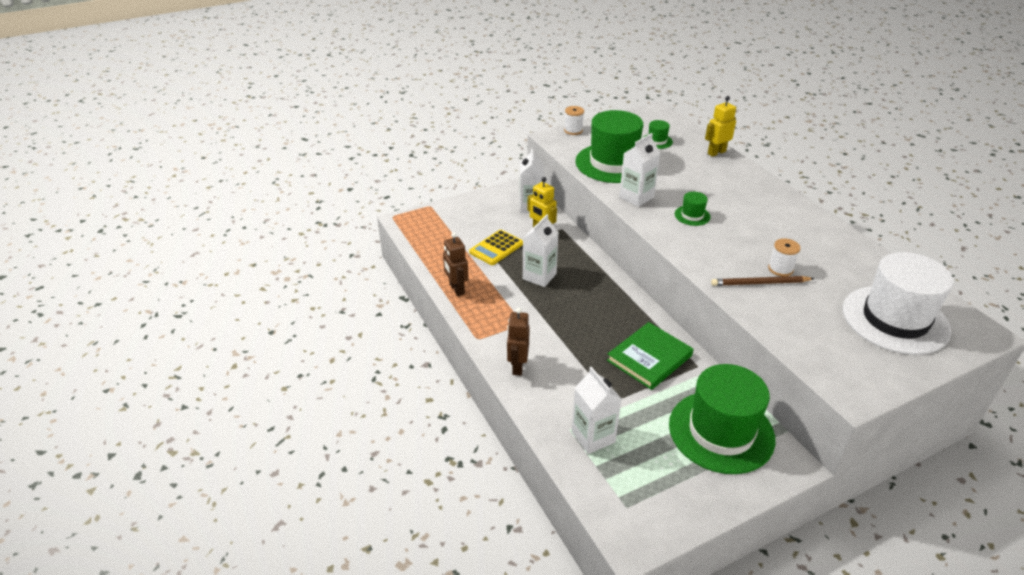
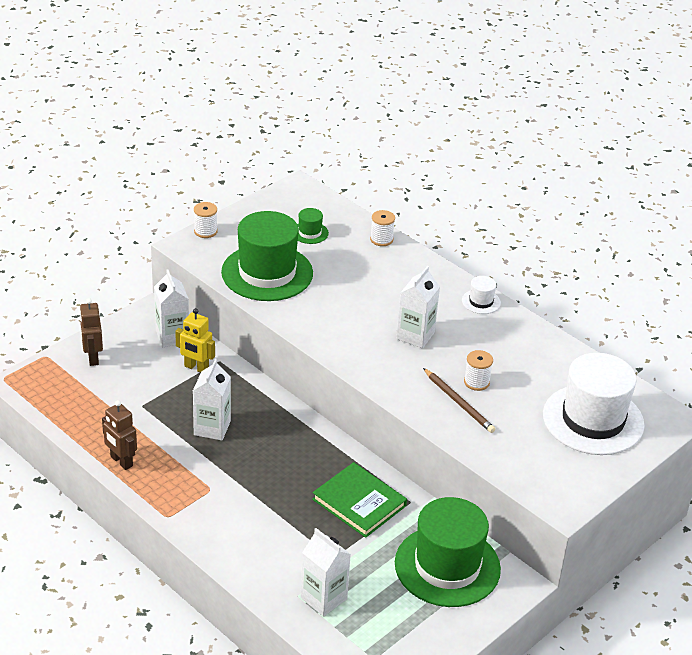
camera: 20 degrees left, 0 degrees up
yellow calculator [469,230,523,265] -> none
brown robot [507,308,530,375] -> brown robot moved to [79,298,103,366]
green book [607,322,693,390] -> green book turned 75 degrees counterclockwise [312,462,407,538]
white carton [619,133,660,207] -> white carton moved to [396,266,440,348]
green hat [675,192,711,226] -> none
yellow robot [705,96,736,157] -> white spool [370,210,395,246]
brown pencil [711,276,814,286] -> brown pencil turned 105 degrees counterclockwise [423,368,495,433]
none -> white hat [462,276,501,314]

